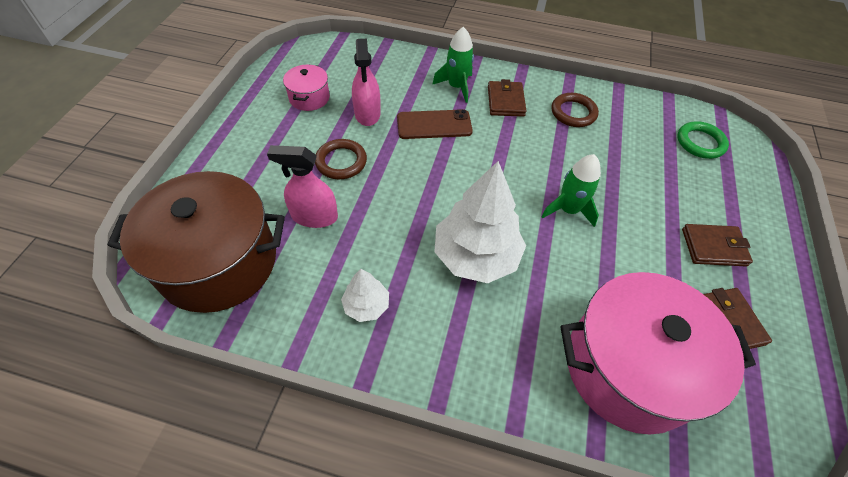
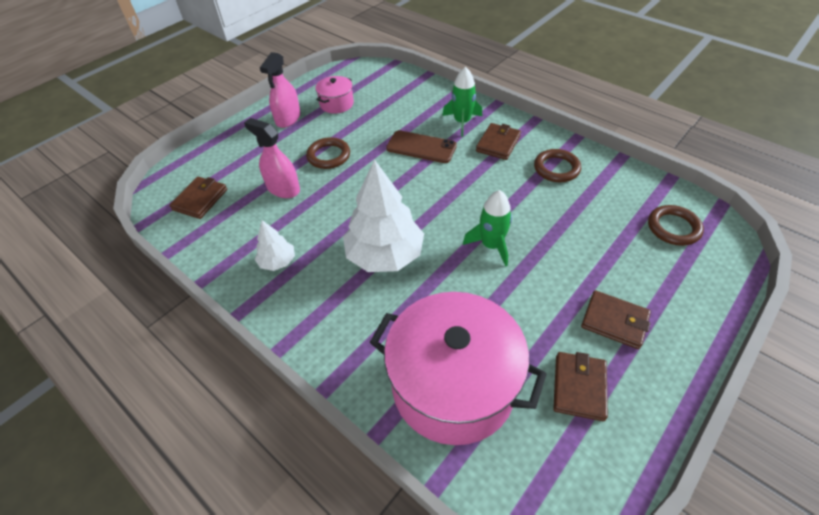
camera: 30 degrees right, 5 degrees down
brown pot [107,171,285,313] -> brown wallet [169,177,227,219]
pink spray bottle [352,39,381,126] -> pink spray bottle moved to [260,52,301,128]
green ring [677,121,729,159] -> brown ring [648,205,704,246]

